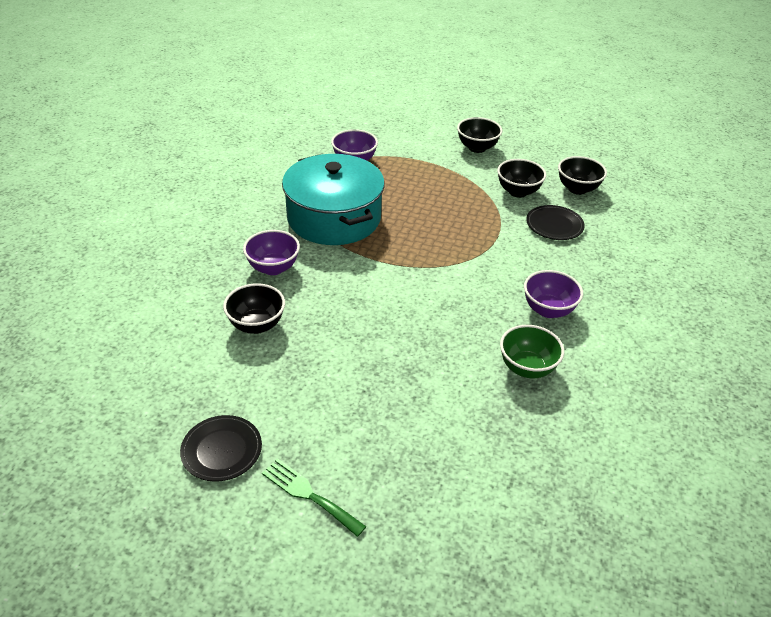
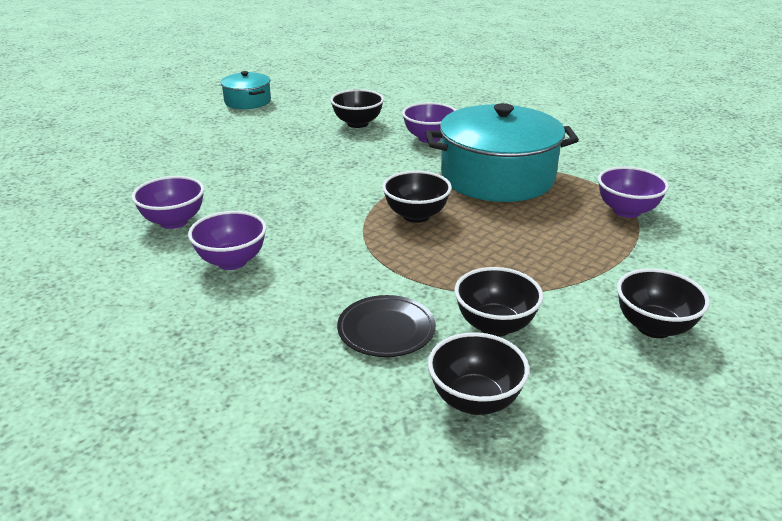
camera: 115 degrees right, 10 degrees down
black plate [180,415,262,482] -> turquoise pot [221,71,271,109]
green fork [262,458,367,537] -> none
green bowl [500,325,564,378] -> purple bowl [132,176,204,229]
none -> black bowl [382,171,452,223]

